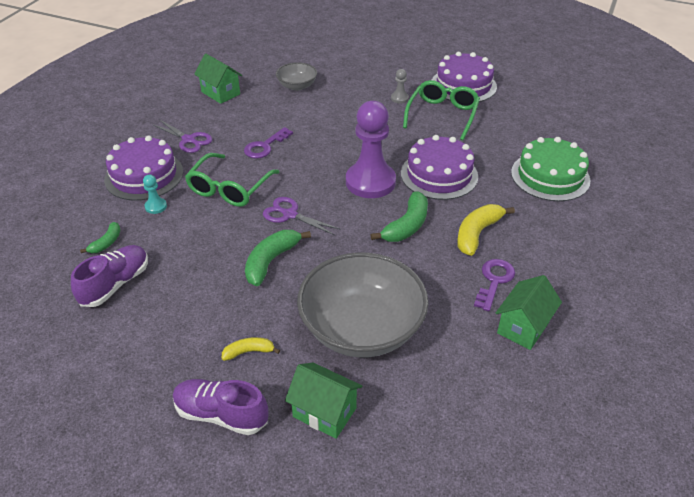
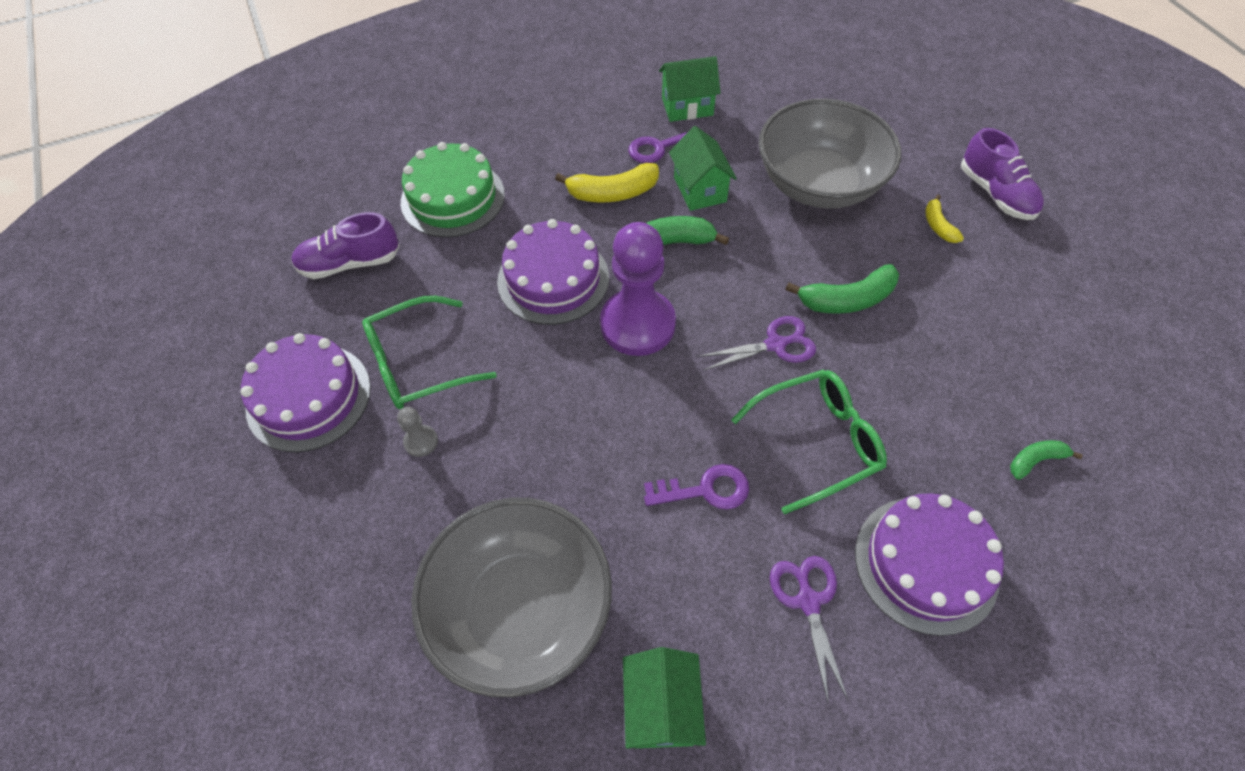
camera: 135 degrees left, 15 degrees up
purple shoe [71,245,148,307] -> purple shoe moved to [291,212,399,279]
turquoise pawn [143,175,167,214] -> none
yellow banana [222,337,280,361] -> yellow banana turned 45 degrees clockwise [925,195,964,243]
purple scissors [263,197,340,235] -> purple scissors turned 90 degrees counterclockwise [698,316,816,370]
grey bowl [276,62,317,91] -> grey bowl [411,498,612,698], size x2.07
green house [285,363,362,439] -> green house moved to [669,126,737,211]

